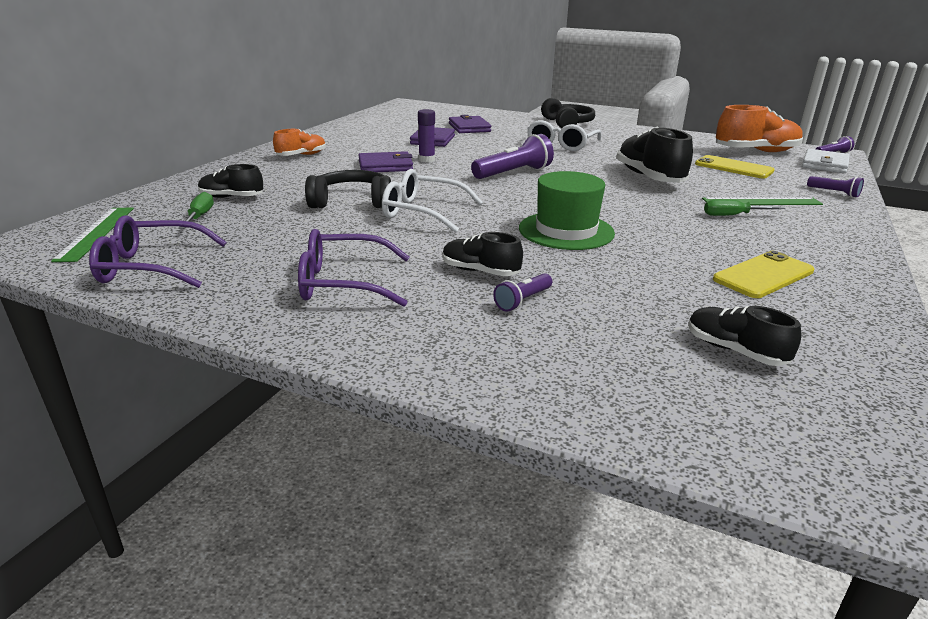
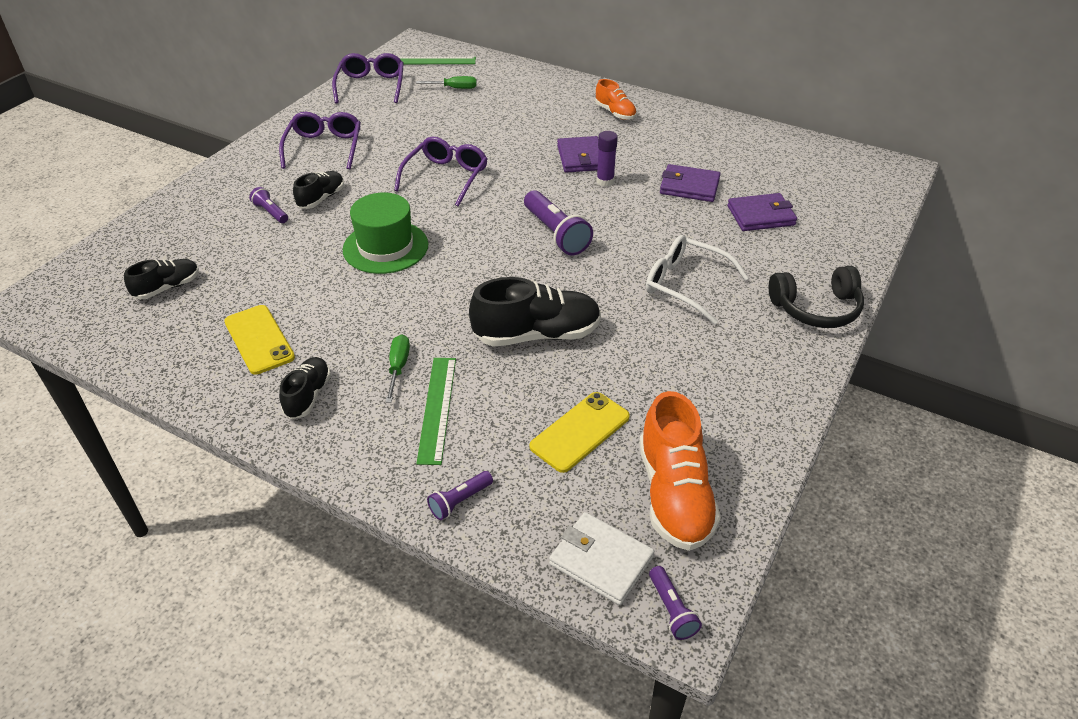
camera: 95 degrees right, 15 degrees up
black shoe [198,164,263,198] -> black shoe moved to [279,357,331,419]
black headphones [305,170,391,208] -> none
white glasses [382,169,483,233] -> purple glasses [394,137,488,207]

